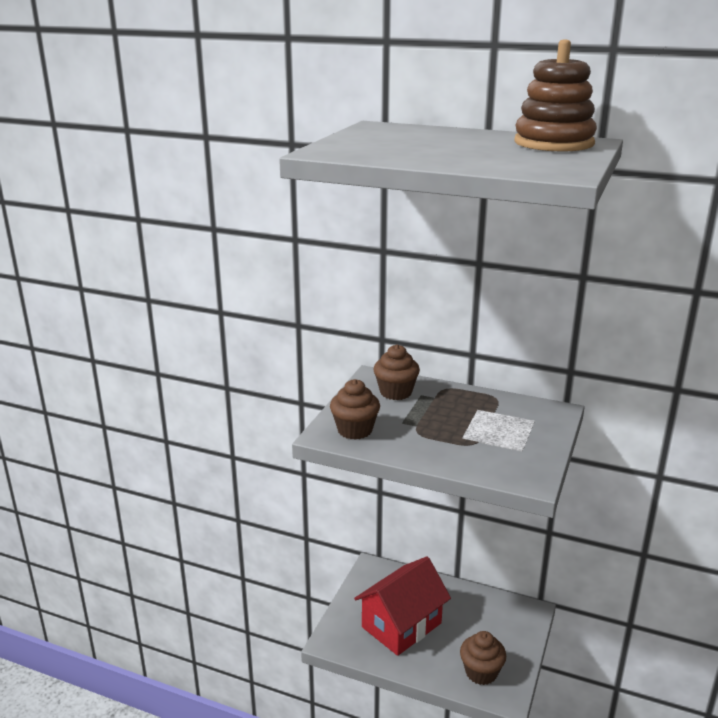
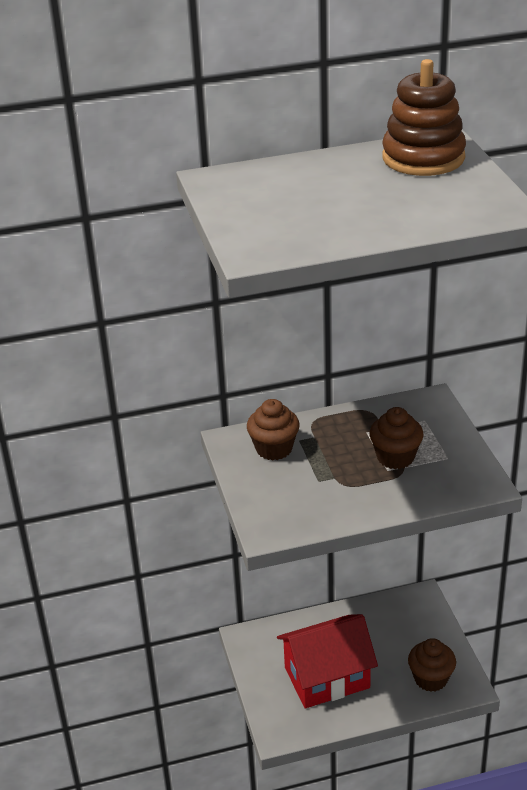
camera: 35 degrees left, 10 degrees up
brown cupcake [330,379,380,440] -> brown cupcake moved to [369,407,424,469]
red house [354,556,451,656] -> red house turned 60 degrees clockwise [277,614,378,708]

